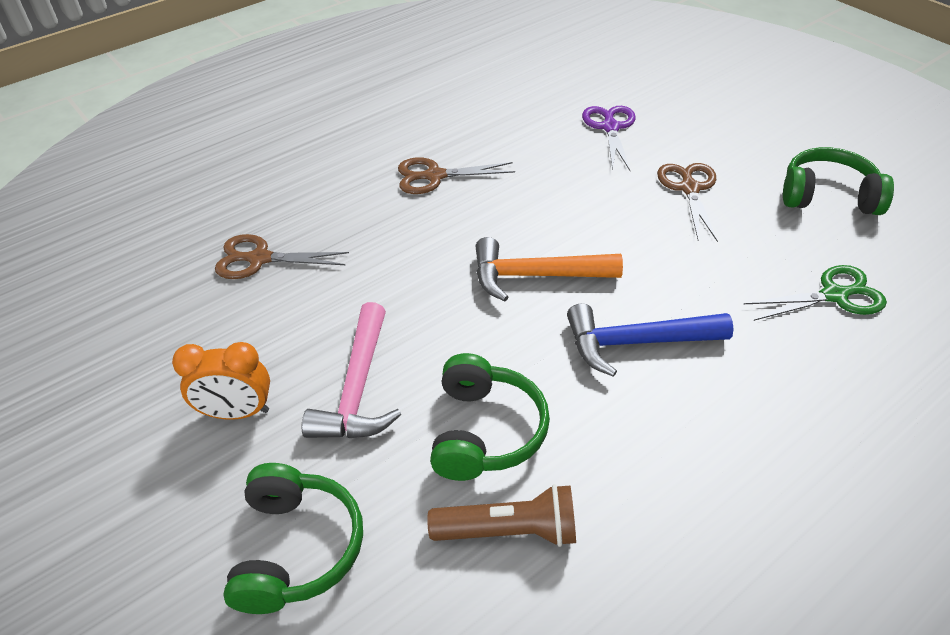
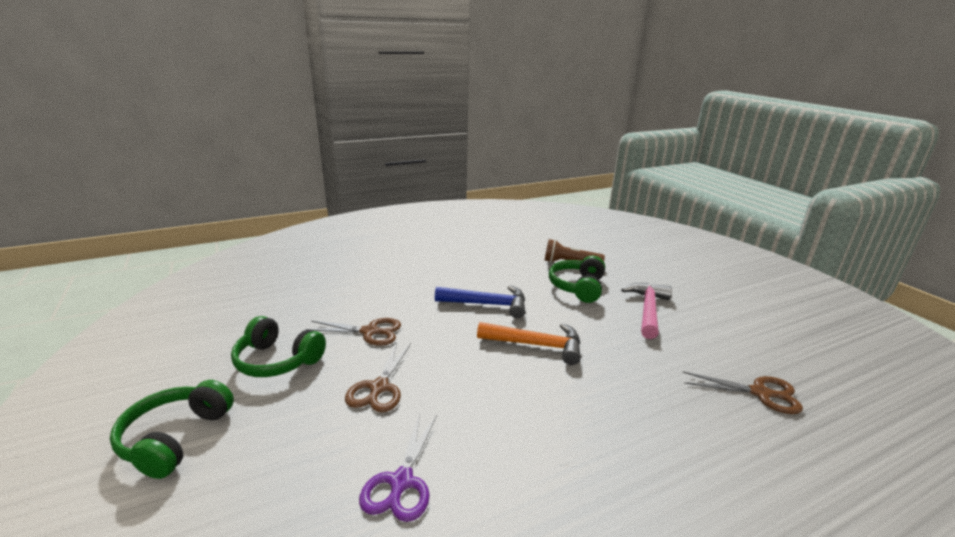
camera: 170 degrees left, 20 degrees down
orange clock [172,342,270,420] -> none
green headphones [223,463,363,614] -> green headphones moved to [110,380,234,479]
brown scissors [398,157,515,194] -> brown scissors moved to [305,318,401,346]
green scissors [744,265,887,321] -> none

